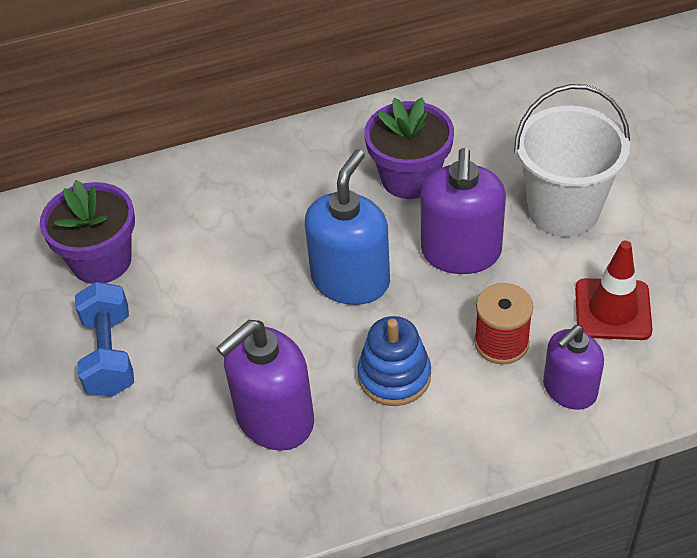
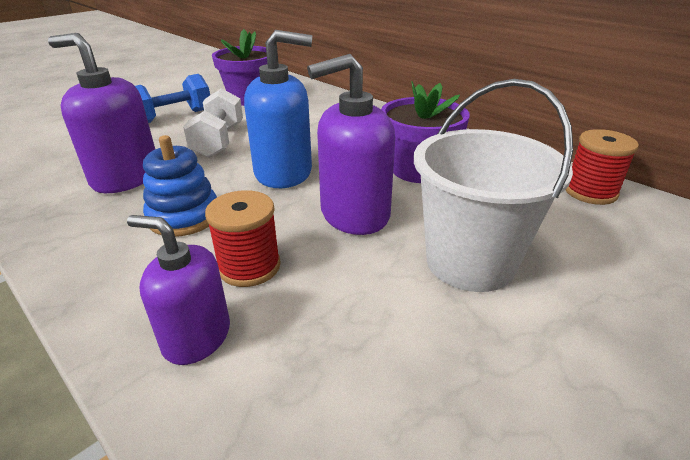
camera: 60 degrees right, 15 degrees down
red traffic cone [575,241,653,340] -> none
none -> white dumbbell [183,88,243,158]
none -> red spool [565,129,639,205]

